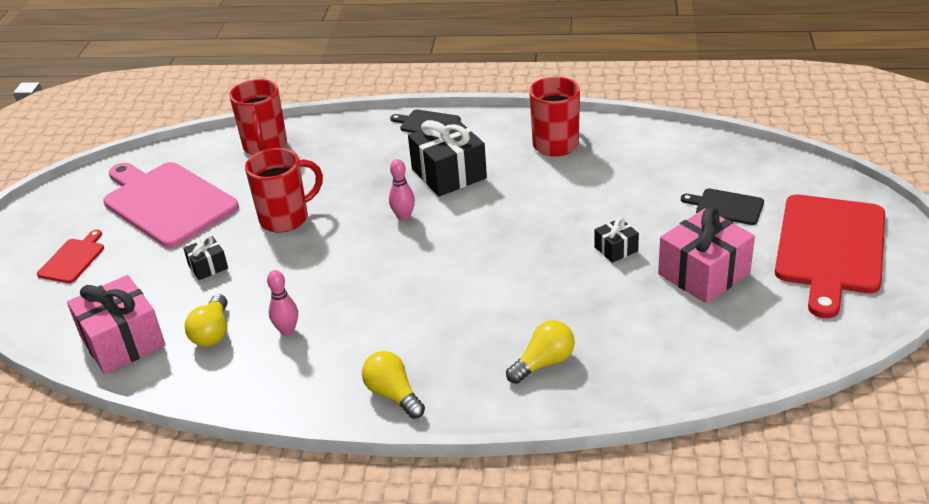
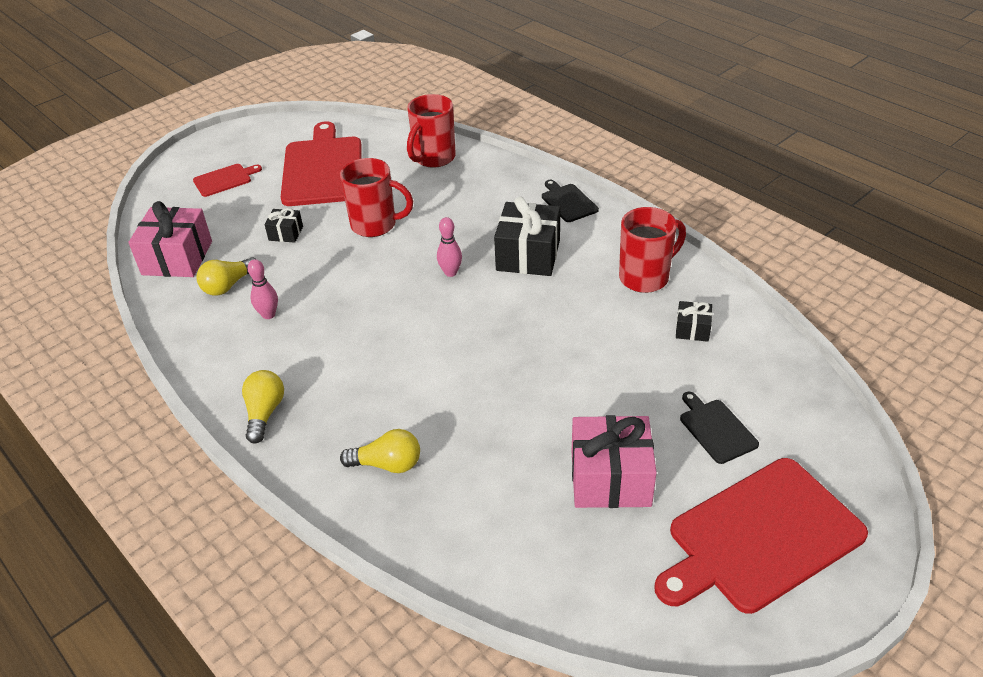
camera: 40 degrees right, 5 degrees up
pink cutting board [103,162,239,248] -> red cutting board [281,121,362,206]
black gift [594,218,639,263] -> black gift moved to [676,301,712,342]

